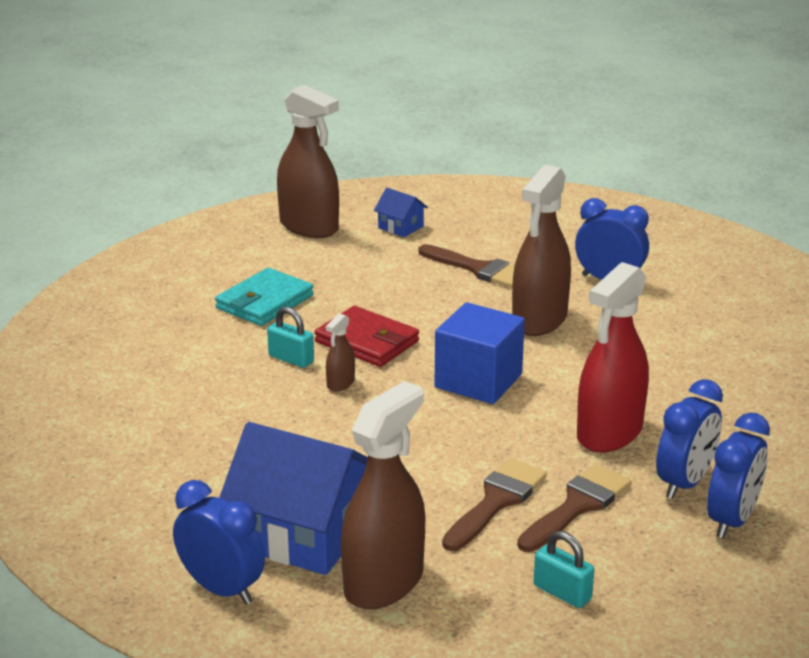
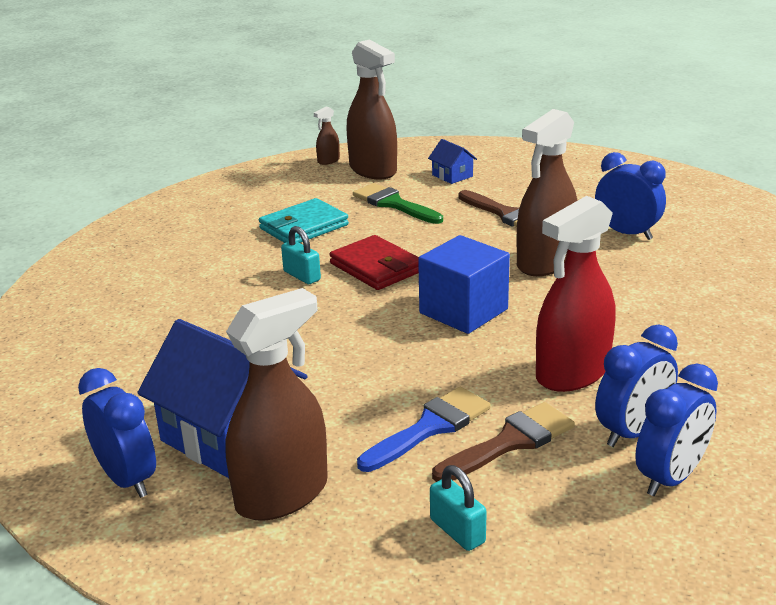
camera: 15 degrees right, 0 degrees up
brown spray bottle [326,313,355,392] -> brown spray bottle moved to [314,106,340,165]
brown brush [442,458,547,551] -> blue brush [357,387,491,472]
none -> green brush [353,183,443,224]

